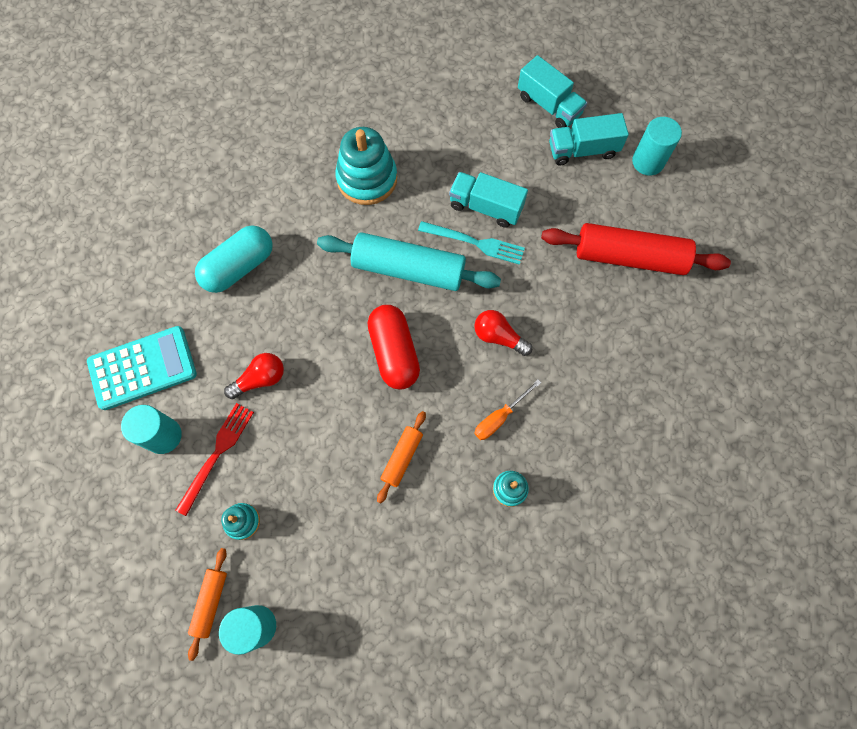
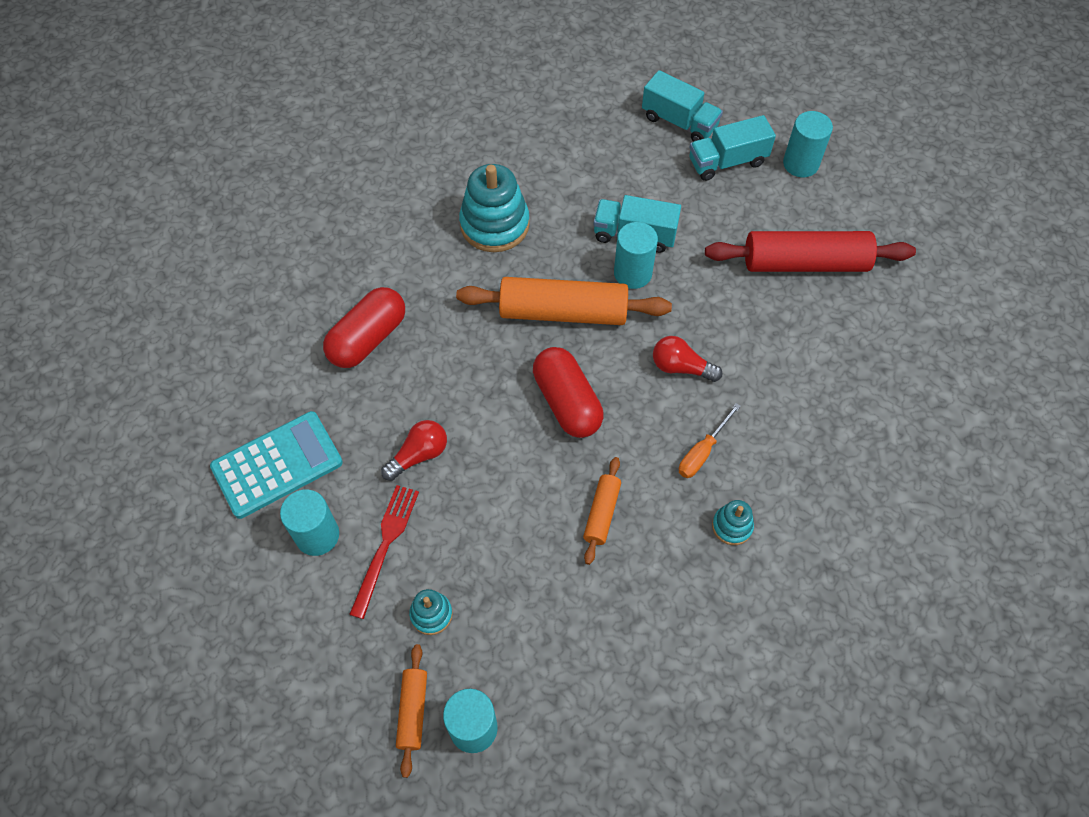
camera: 10 degrees left, 10 degrees down
turquoise capsule [195,225,273,293] -> red capsule [323,287,405,368]
turquoise rolling pin [317,232,501,291] -> orange rolling pin [456,277,672,325]
turquoise fork [418,221,525,265] -> turquoise cylinder [614,222,658,289]

